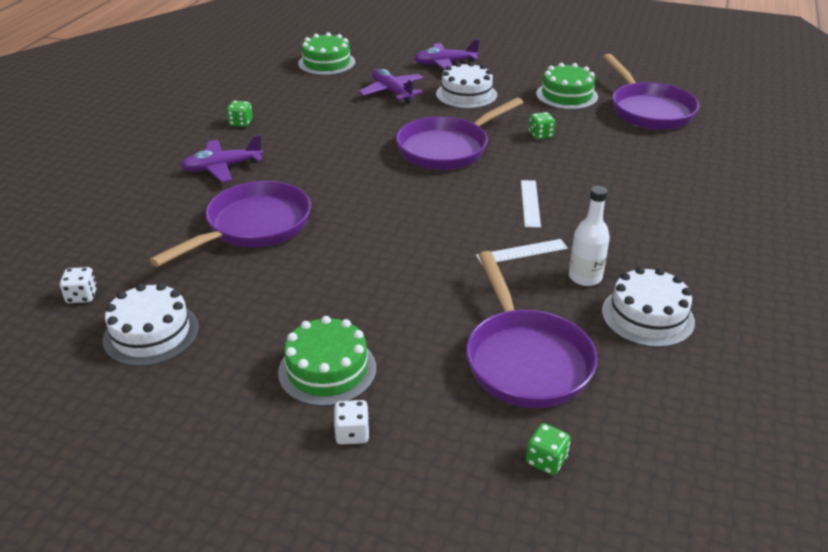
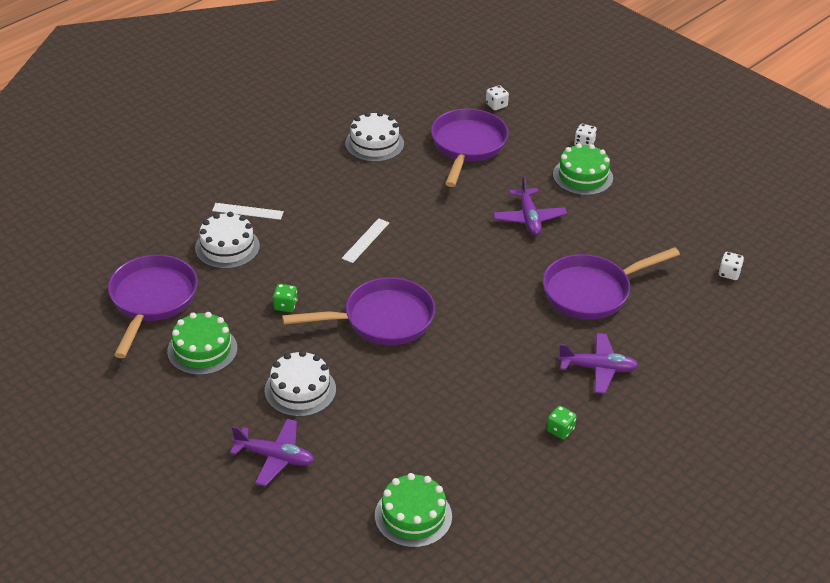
camera: 155 degrees left, 5 degrees up
white cake [103,283,199,366] -> white cake moved to [195,212,260,269]
purple plane [358,69,423,103] -> purple plane moved to [493,176,567,235]
white ruler [476,239,568,264] -> white ruler moved to [212,203,284,220]
green dice [526,423,571,475] -> white dice [486,85,509,110]
white bottle [569,186,610,286] -> none

